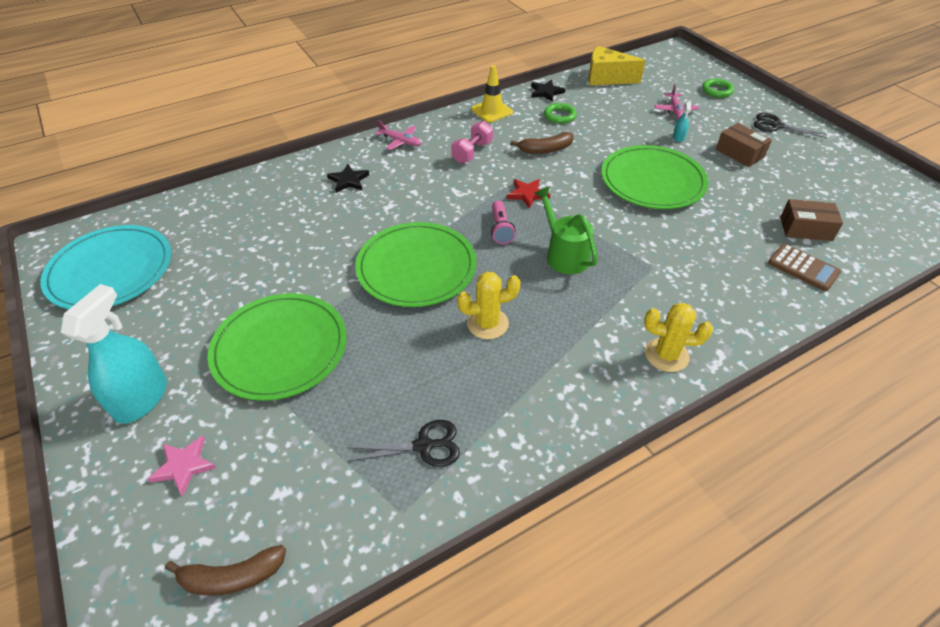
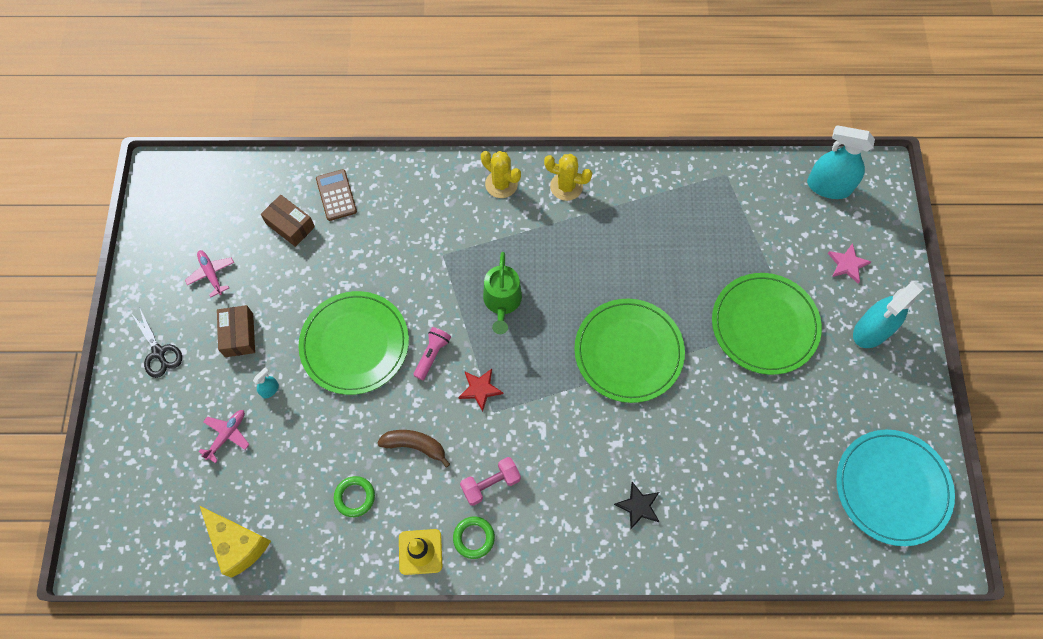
camera: 150 degrees left, 20 degrees up
brown banana [165,545,286,596] -> turquoise spray bottle [807,125,875,199]
black scissors [347,420,460,467] -> none
pink plane [375,120,421,150] -> pink plane moved to [185,250,234,297]
yellow cactus [457,272,521,339] -> yellow cactus moved to [544,154,592,201]
pink flashlight [491,201,516,244] -> pink flashlight moved to [413,327,451,380]
black star [531,80,565,102] -> none
green ring [702,79,734,98] -> green ring moved to [453,516,495,559]

